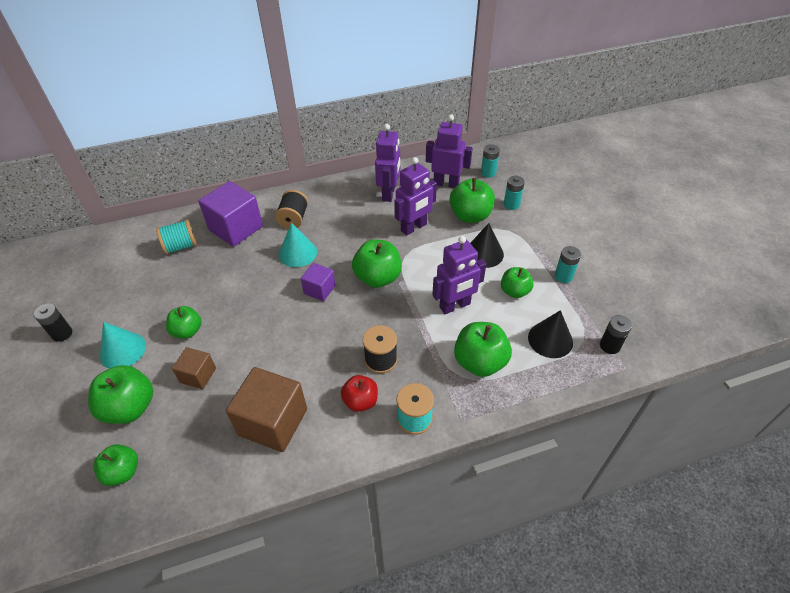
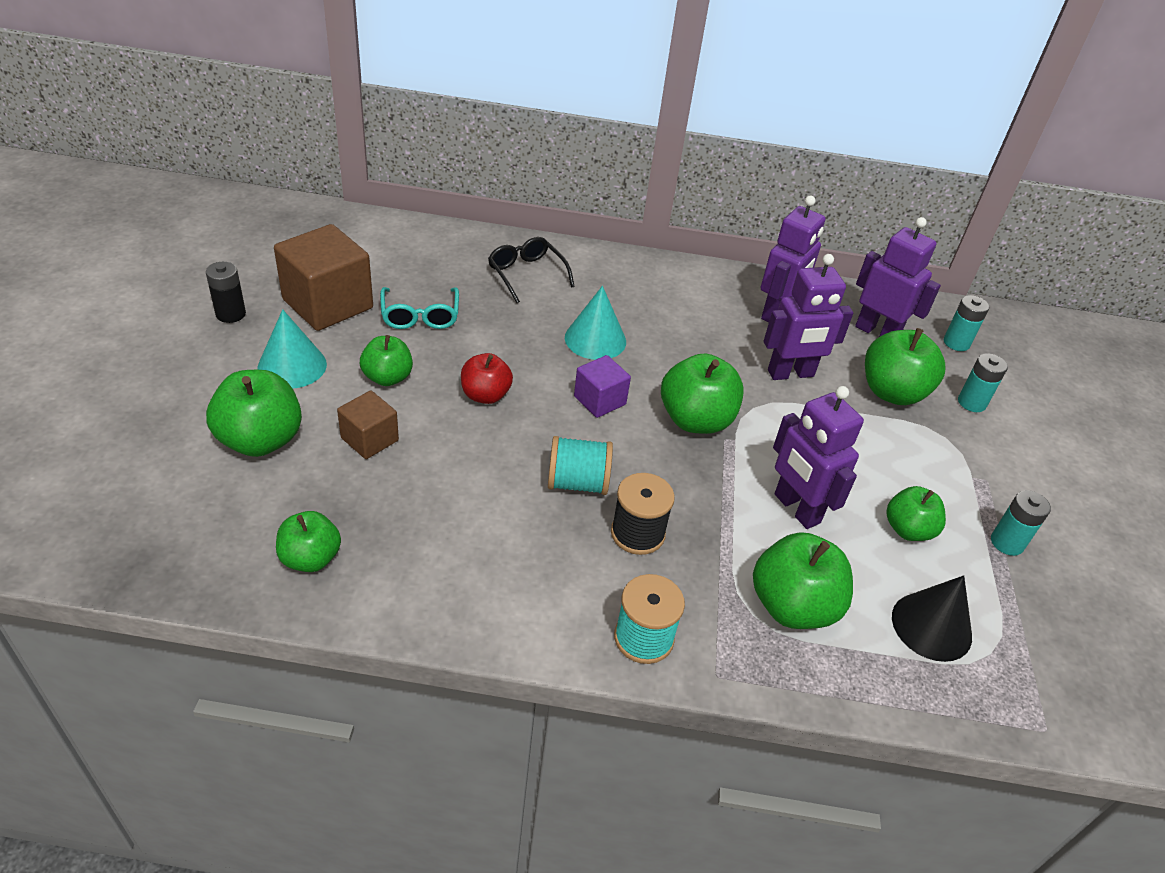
camera: 20 degrees right, 5 degrees down
green apple [93,444,138,486] -> green apple moved to [276,511,341,572]
turquoise spool [156,219,197,255] -> turquoise spool moved to [548,436,613,495]
purple cube [199,181,263,247] -> black glasses [488,237,575,303]
brown cube [226,367,307,452] -> brown cube moved to [274,224,373,331]
black spool [275,190,308,229] -> none
red apple [341,375,378,412] -> red apple moved to [461,353,513,404]
purple robot [432,236,486,314] -> purple robot turned 60 degrees clockwise [773,386,864,529]
black cone [470,223,504,268] -> none
black battery [600,315,632,354] -> none
none -> turquoise glasses [380,287,459,329]

